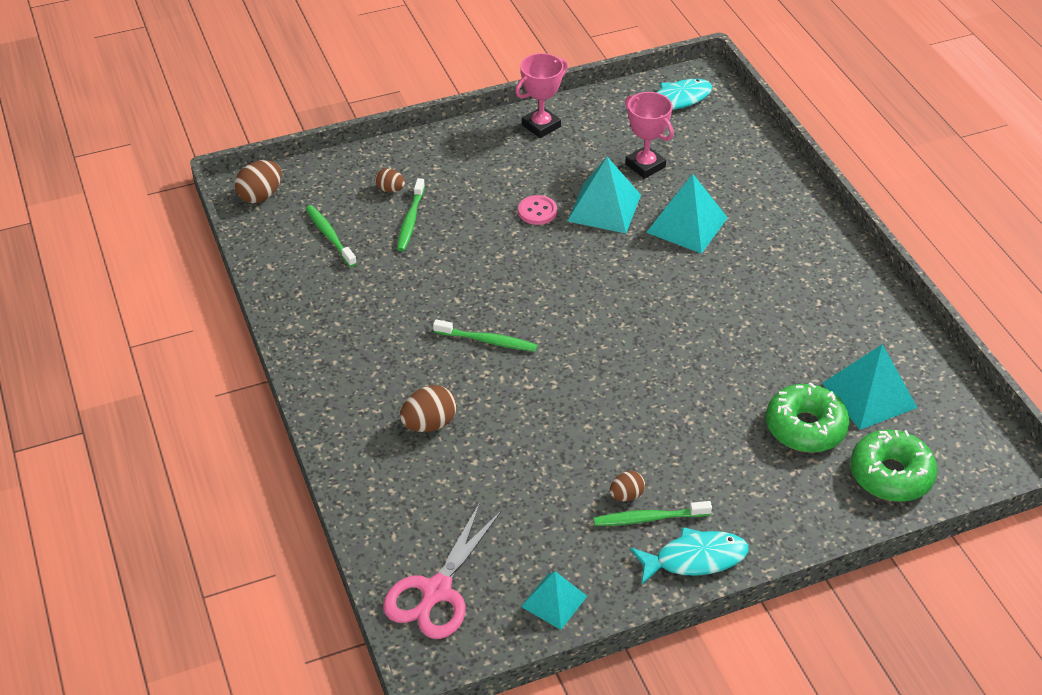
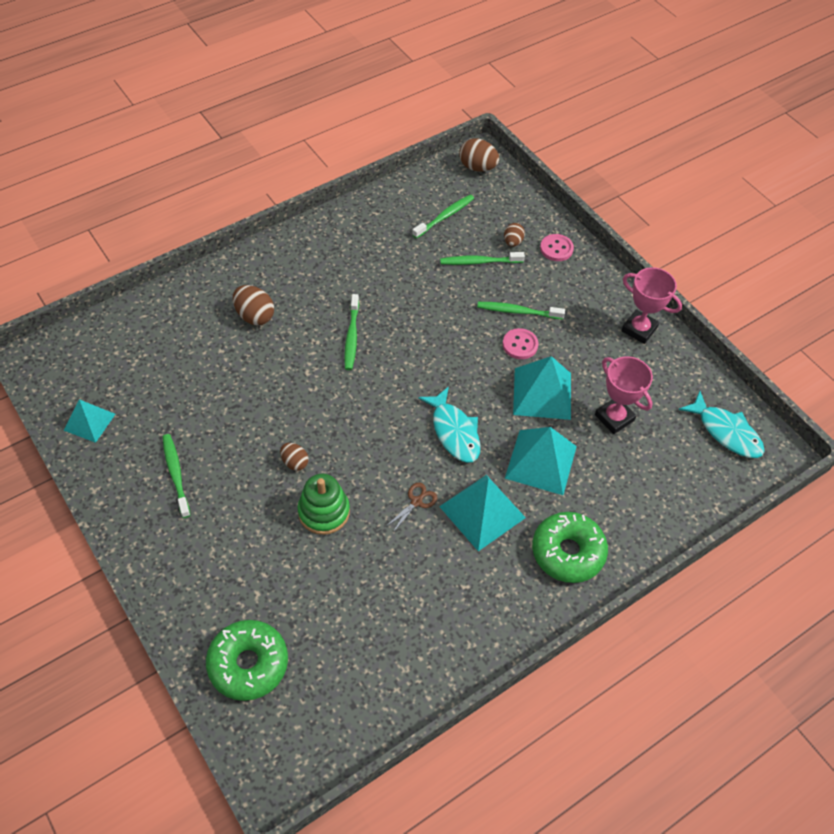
camera: 75 degrees right, 10 degrees up
pink scissors [383,503,502,639] -> none
brown egg [610,471,645,501] -> brown egg moved to [280,443,309,471]
pink trophy [625,92,674,179] -> pink trophy turned 75 degrees counterclockwise [595,356,653,434]
turquoise fish [630,527,749,584] -> turquoise fish moved to [418,386,481,463]
green donut [766,382,850,453] -> green donut moved to [532,512,608,583]
turquoise pyramid [822,344,918,430] -> turquoise pyramid moved to [439,475,526,551]
none -> green stacking toy [297,474,350,535]
none -> brown scissors [385,483,437,532]
none -> green toothbrush [477,302,565,319]
none -> pink button [540,234,574,261]

